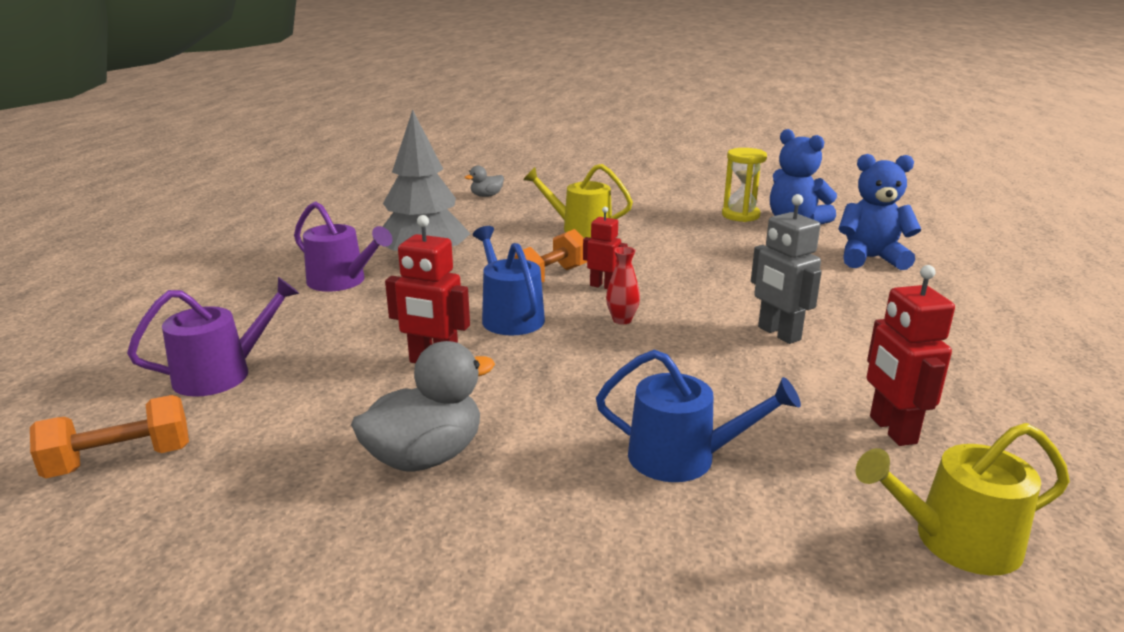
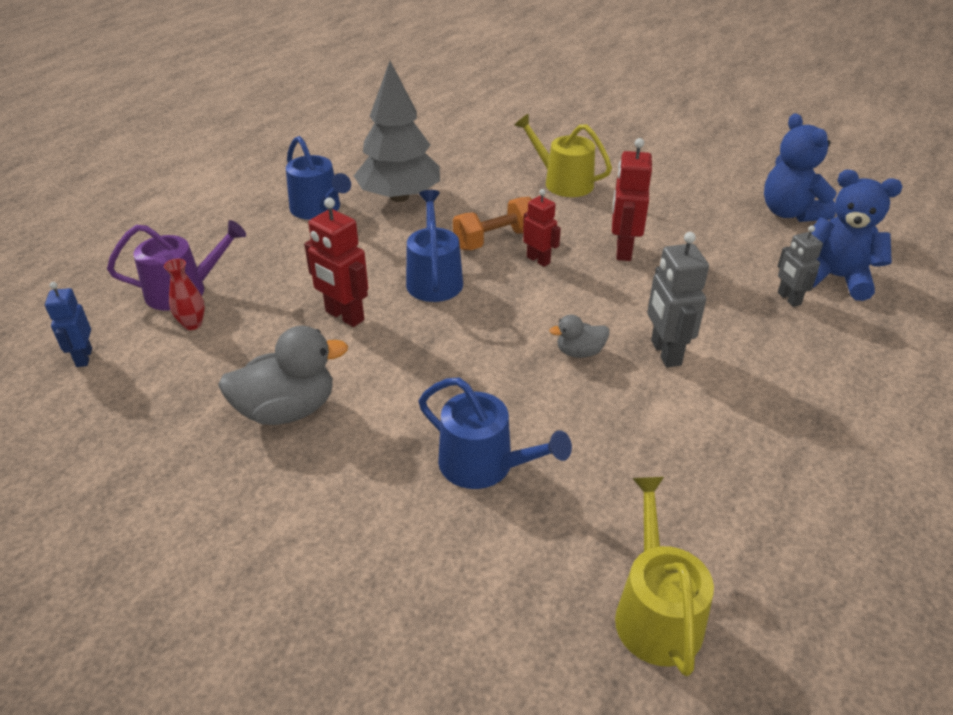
camera: 20 degrees right, 15 degrees up
orange dumbbell [30,395,189,479] -> blue robot [45,282,92,367]
purple watering can [294,201,392,292] -> blue watering can [286,136,351,220]
grey duck [464,166,504,197] -> grey duck moved to [549,314,609,358]
red vase [606,247,640,324] -> red vase moved to [164,259,205,330]
yellow hourglass [722,148,767,222] -> none
yellow watering can [855,423,1070,575] -> yellow watering can turned 75 degrees clockwise [615,477,714,676]
red robot [867,265,955,446] -> red robot moved to [612,138,652,261]
none -> grey robot [777,226,823,307]

